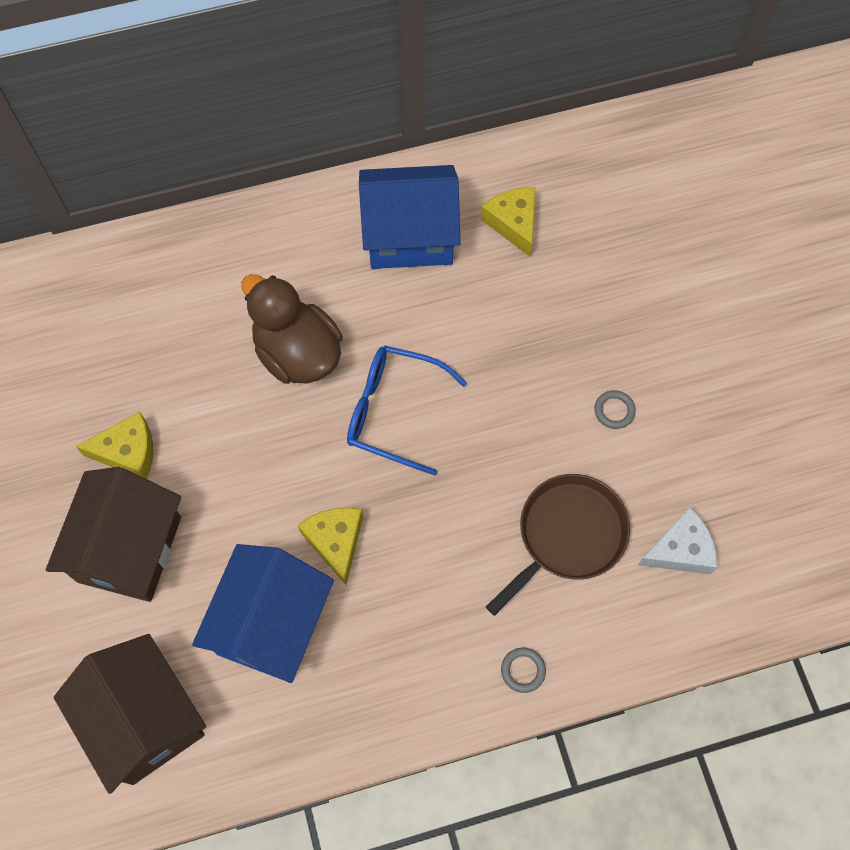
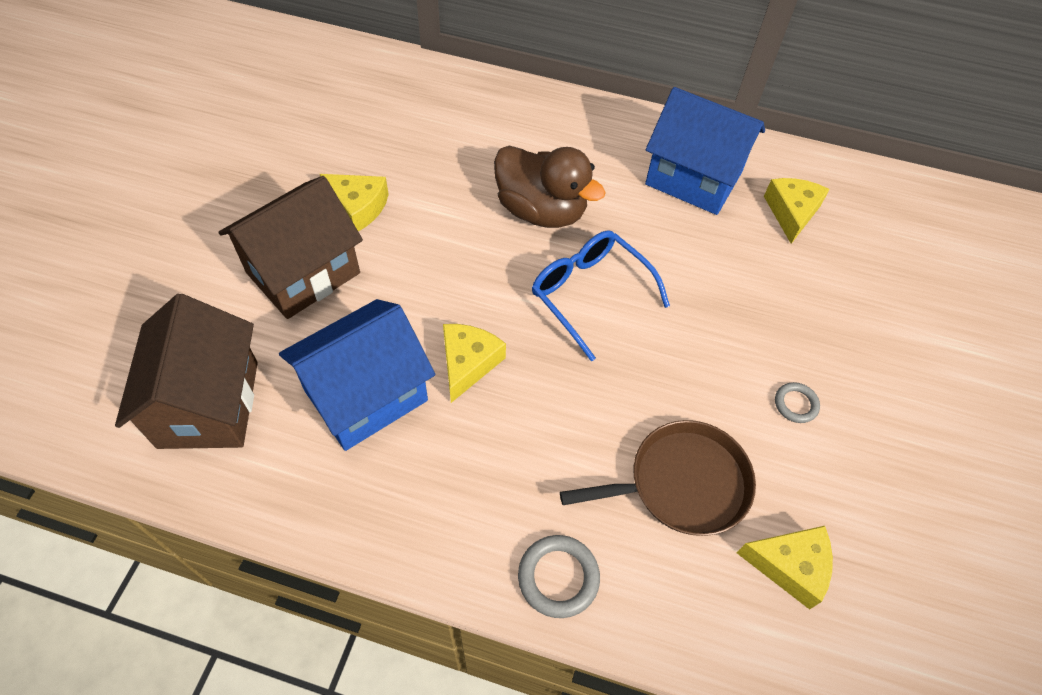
camera: 30 degrees right, 10 degrees down
brown duck [241,274,343,384] -> brown duck turned 135 degrees clockwise [494,145,606,228]
grey ring [501,647,546,693] -> grey ring [518,535,600,618], size x1.60
white cheese [638,507,717,574] -> yellow cheese [737,526,833,610]

